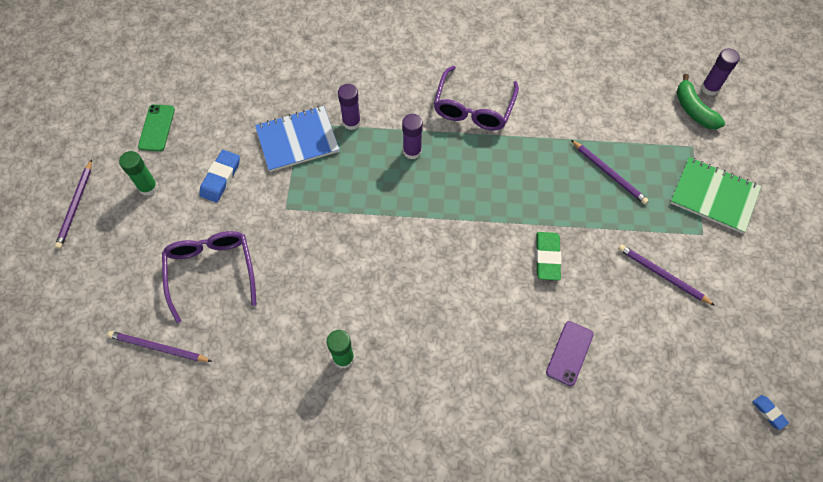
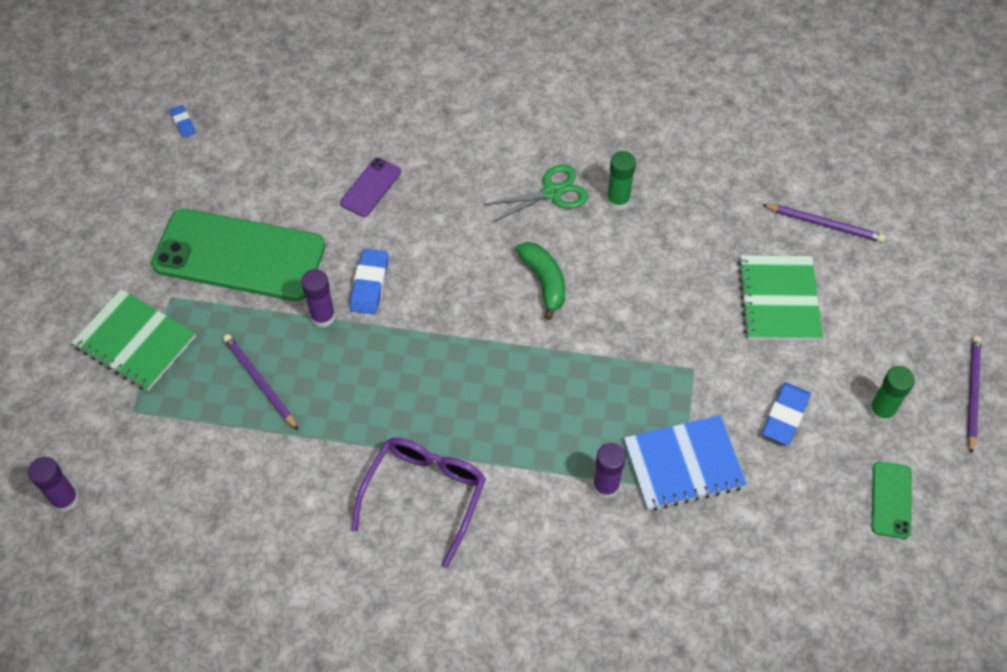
camera: 175 degrees left, 5 degrees down
purple glasses [162,231,257,323] -> green notebook [738,255,823,340]
purple glue stick [402,114,423,159] -> purple glue stick moved to [301,269,335,327]
green eraser [536,232,562,280] -> blue eraser [350,249,389,315]
purple pencil [618,244,715,306] -> green phone [152,209,325,301]
green banana [676,74,725,129] -> green banana moved to [516,242,565,320]
none -> green scissors [484,164,588,222]

